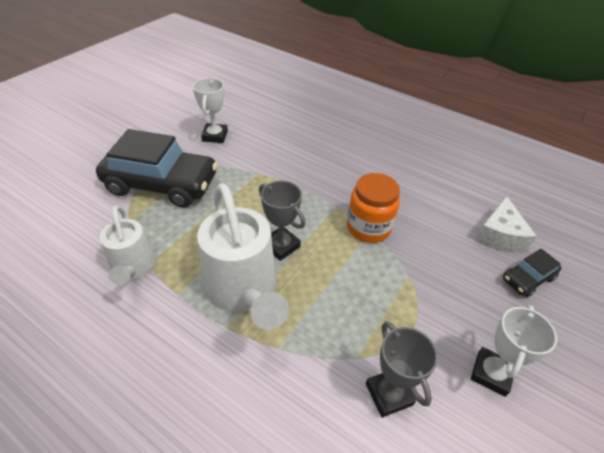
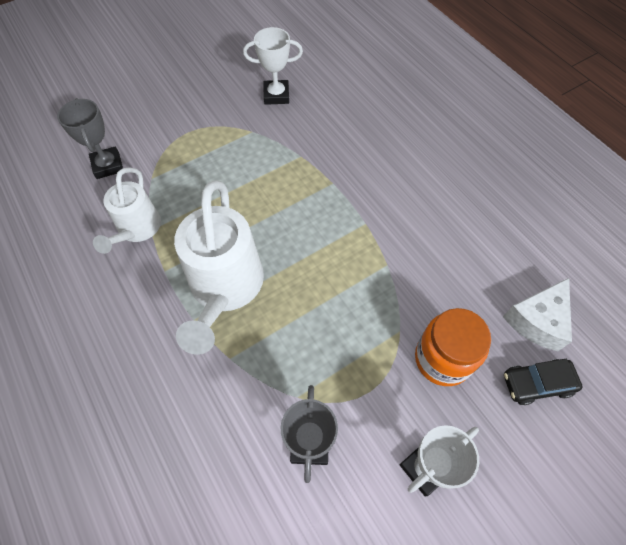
camera: 25 degrees right, 15 degrees up
black car [96,129,218,207] -> none
white trophy [193,78,228,143] -> white trophy turned 60 degrees clockwise [243,27,303,105]
grey trophy [259,181,306,261] -> grey trophy moved to [57,98,123,179]
orange jar [347,173,400,243] -> orange jar moved to [415,308,491,386]

